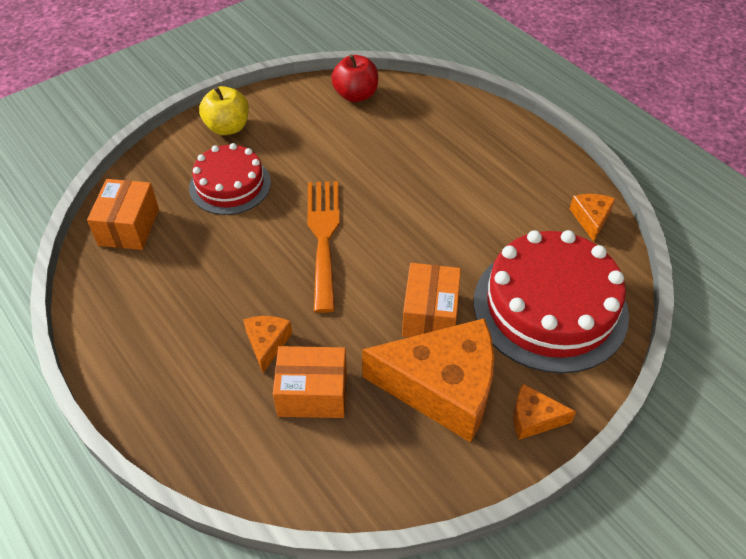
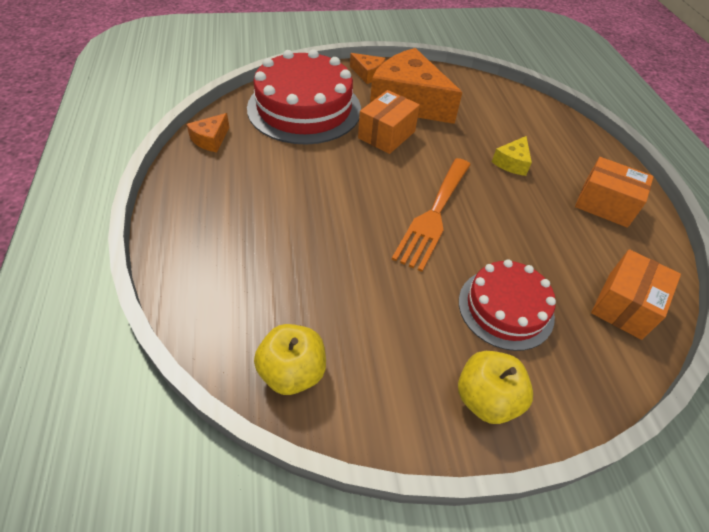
camera: 155 degrees left, 0 degrees up
orange cheese [243,316,292,373] -> yellow cheese [492,136,532,176]
orange box [273,346,347,418] -> orange box moved to [575,157,654,228]
red apple [331,54,378,102] -> yellow apple [254,324,326,395]

